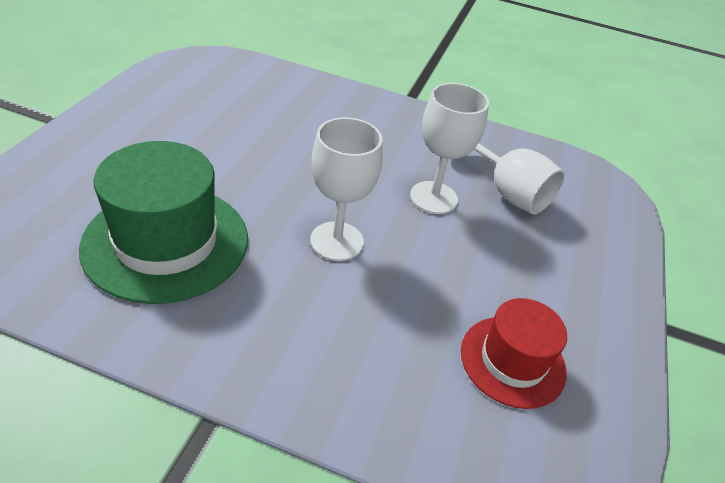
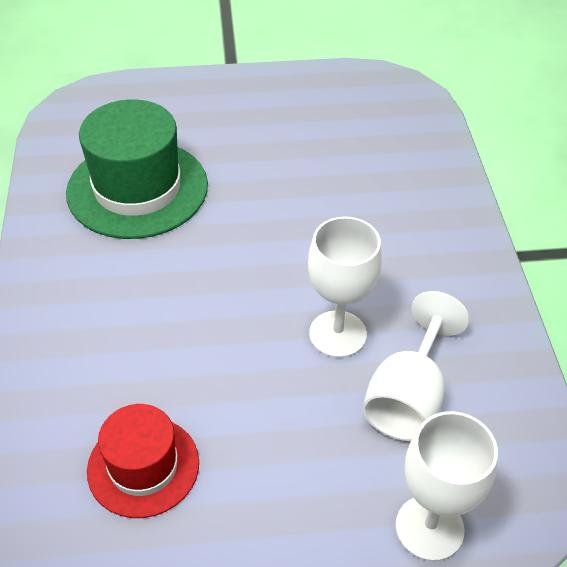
camera: 70 degrees right, 5 degrees up
white goblet [310,117,383,261] -> white goblet moved to [395,411,498,561]

